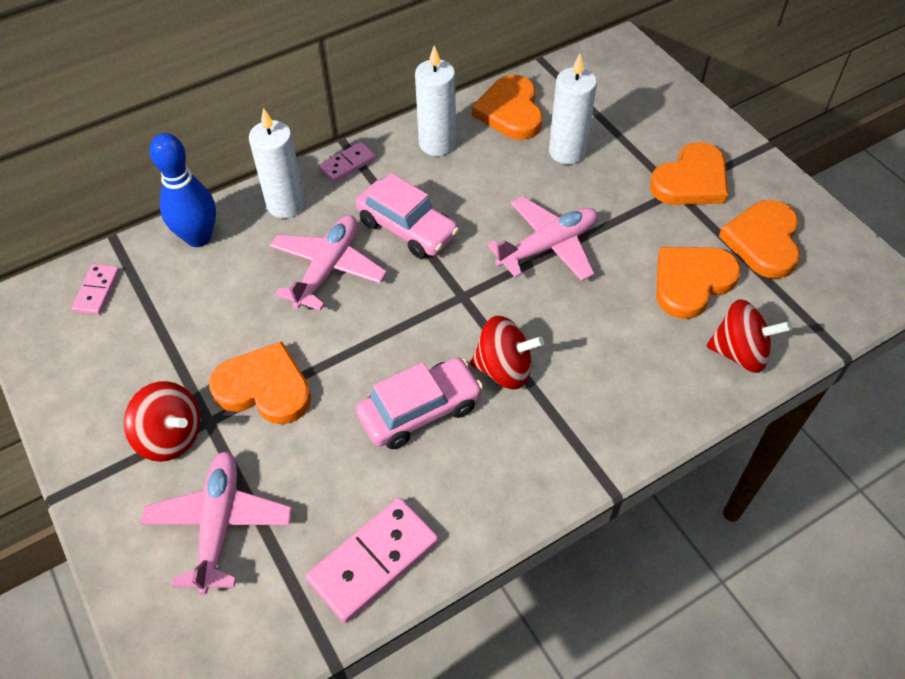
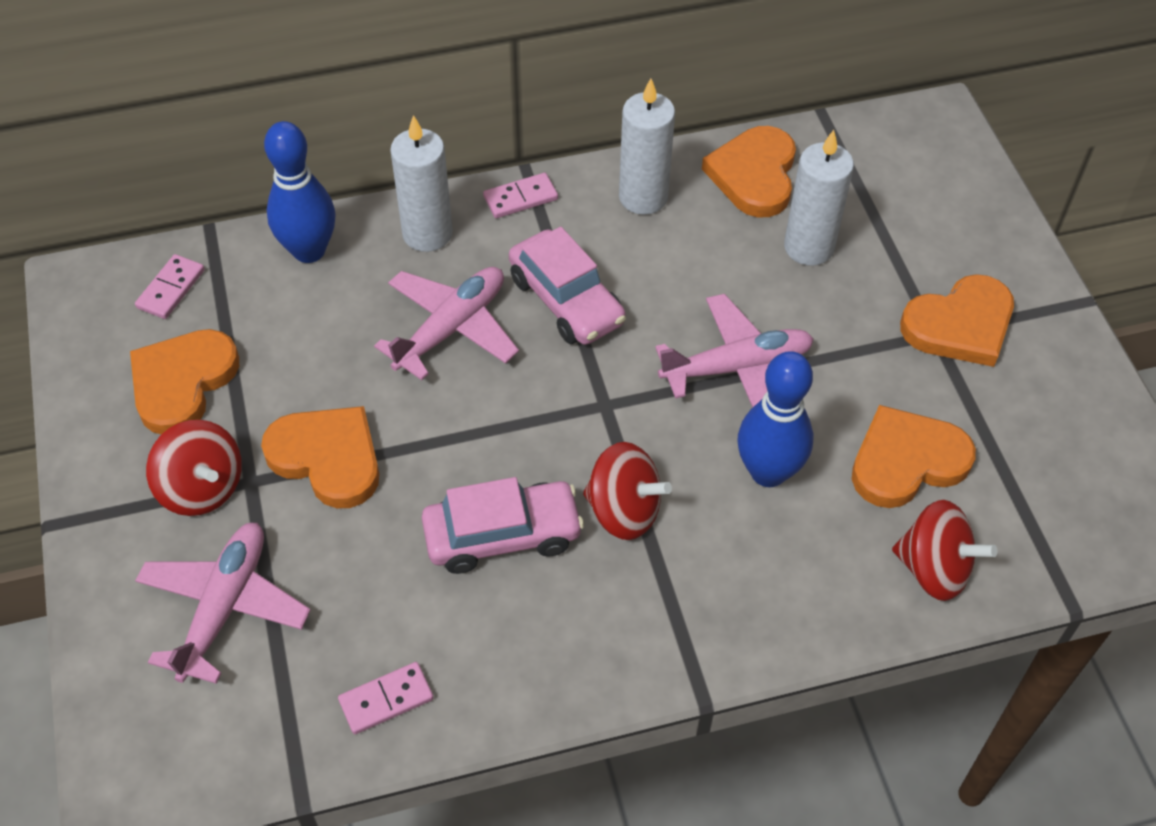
camera: 15 degrees right, 0 degrees up
pink domino [306,498,438,623] -> pink domino [338,662,434,734], size x0.57
orange heart [719,200,800,279] -> orange heart moved to [130,329,239,435]
none -> blue bowling pin [738,351,813,487]

